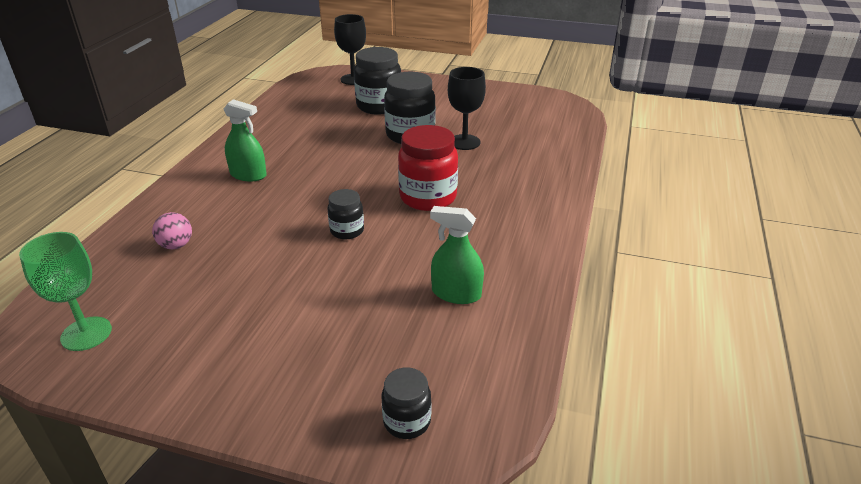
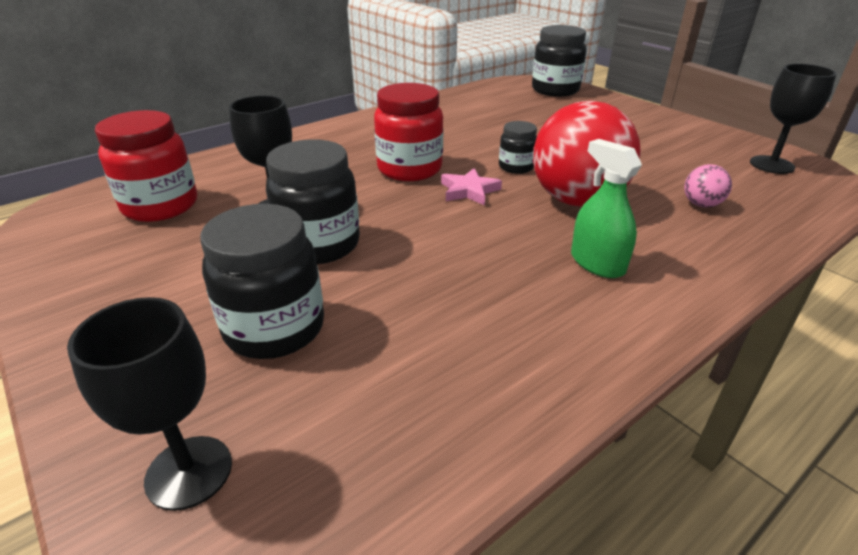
camera: 145 degrees left, 0 degrees up
green goblet [19,232,112,351] -> black goblet [750,64,837,174]
black jar [382,367,431,439] -> black jar [532,25,587,97], size x1.81
green spray bottle [430,206,484,304] -> none
none -> red jar [95,110,197,222]
none -> pink star [441,168,502,205]
none -> red ball [533,101,641,207]

